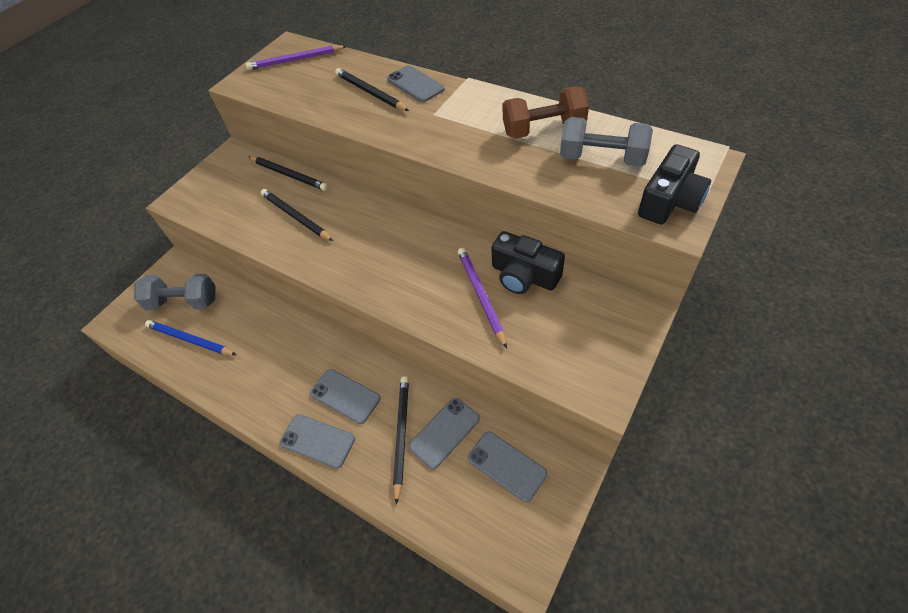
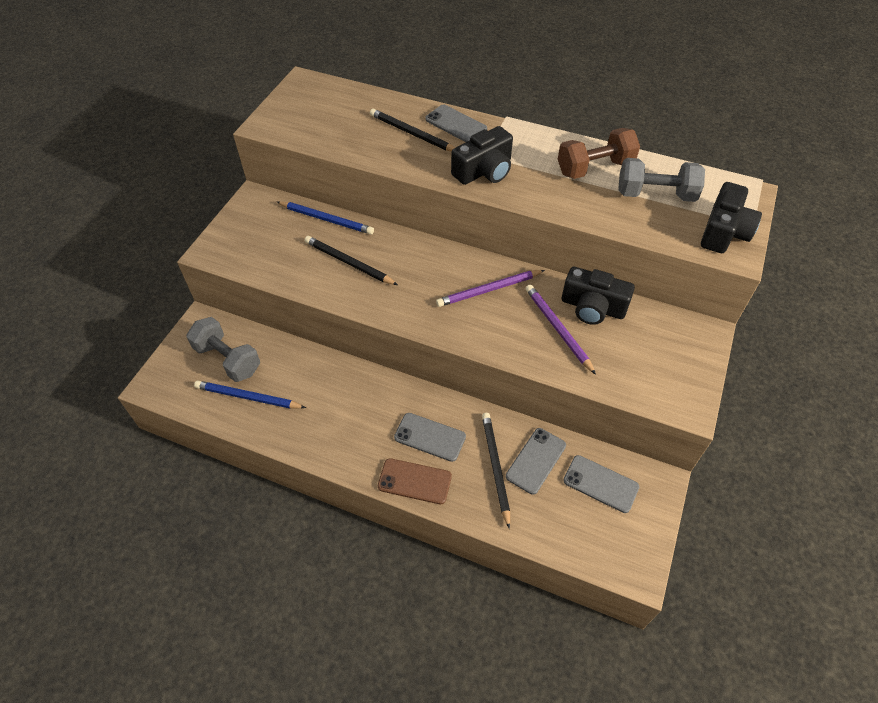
camera: 15 degrees left, 0 degrees up
grey dumbbell [134,274,216,310] -> grey dumbbell turned 45 degrees clockwise [186,317,260,382]
purple pencil [246,45,347,70] -> purple pencil moved to [436,270,545,307]
black pencil [248,156,328,191] -> blue pencil [277,201,374,234]
grey phone [280,414,355,468] -> brown phone [378,458,452,504]
none -> black camera [451,126,513,185]

